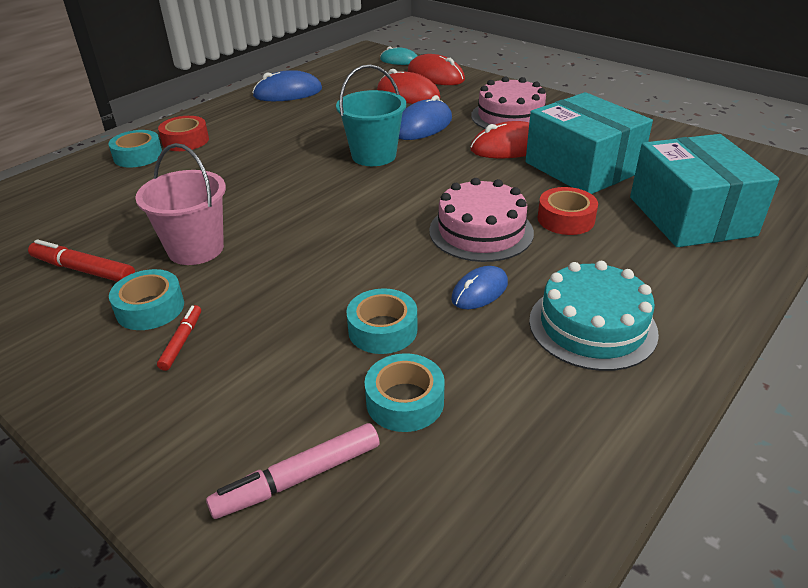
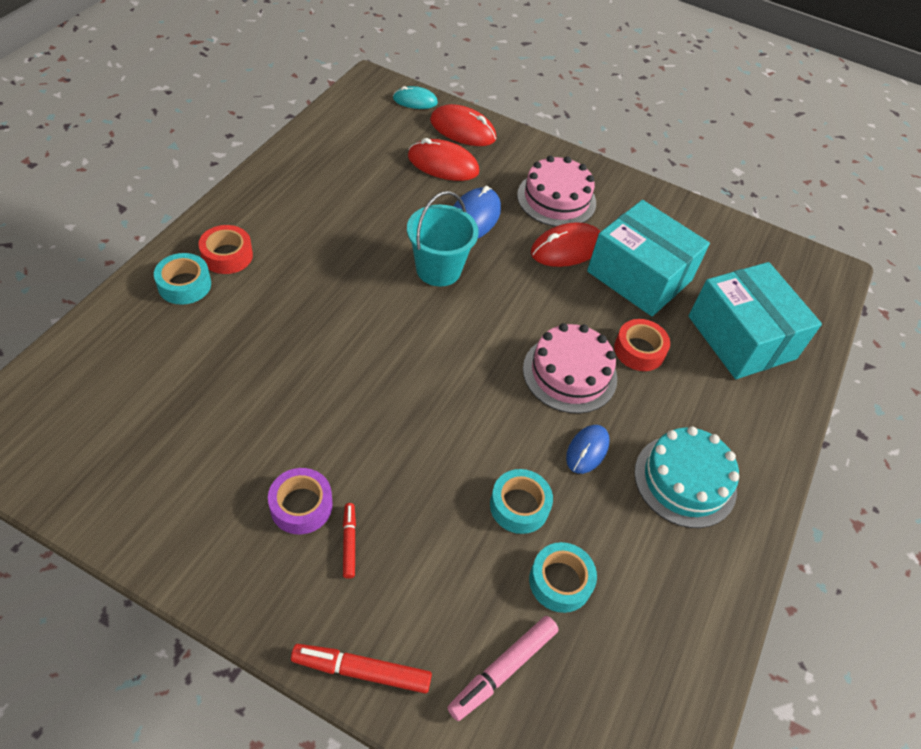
camera: 20 degrees left, 15 degrees up
red marker [28,239,135,282] -> red marker moved to [291,644,432,693]
turquoise tape [109,269,184,330] -> purple tape [268,468,333,534]
pink bucket [135,143,226,265] -> none
blue mouse [252,70,322,101] -> none

